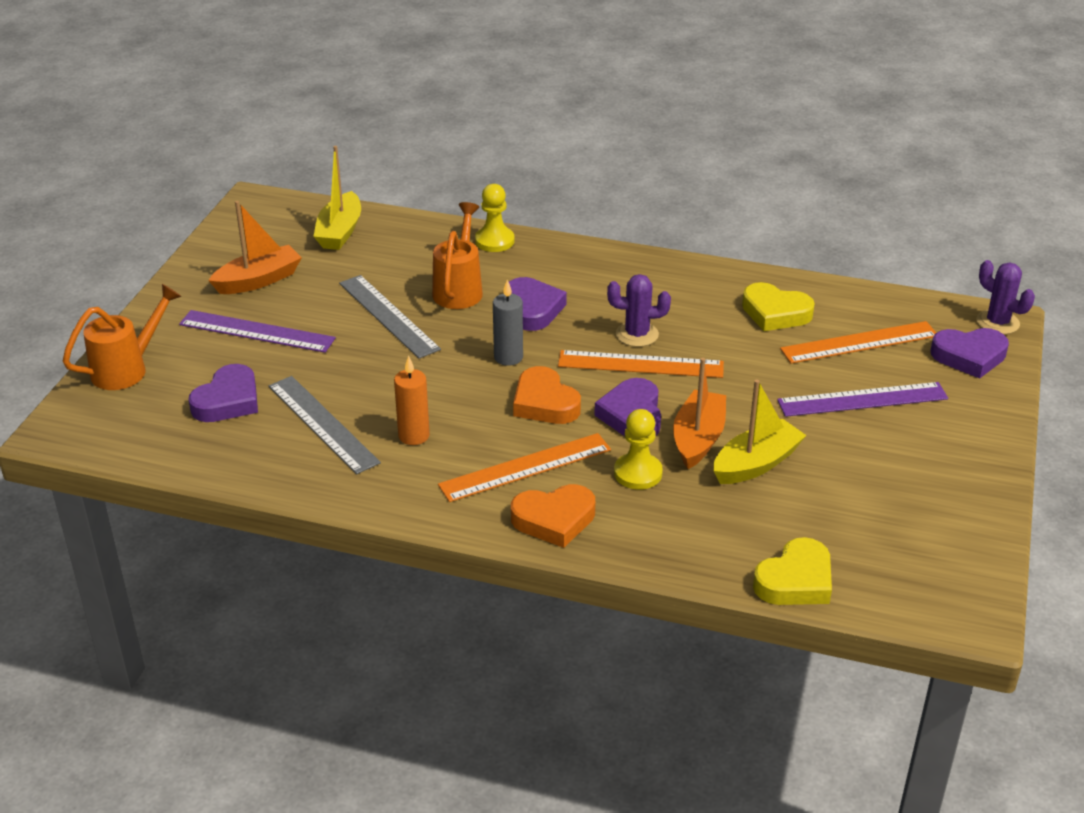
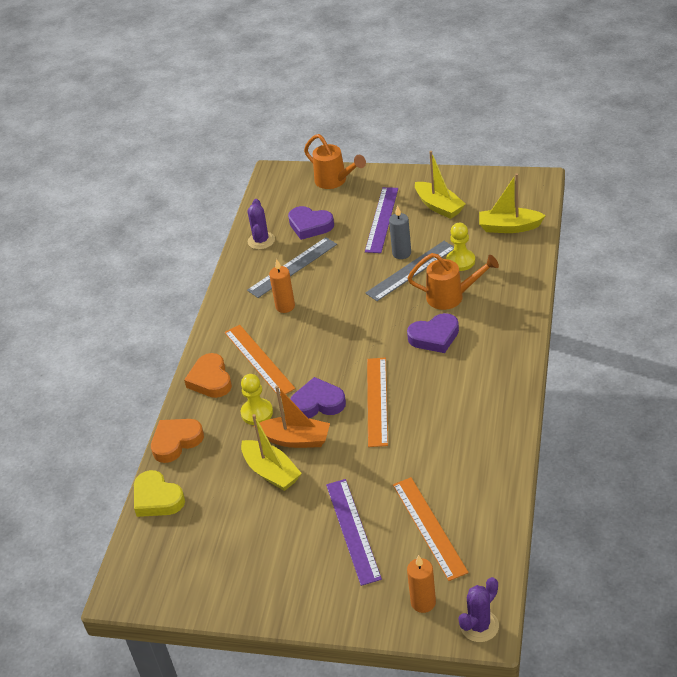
camera: 90 degrees right, 5 degrees up
orange boat [208,201,302,294] -> yellow boat [415,151,465,219]
yellow pawn [475,184,515,252] -> yellow pawn moved to [446,223,475,271]
grey candle [493,280,523,366] -> grey candle moved to [389,205,411,259]
orange heart [513,366,581,424] -> orange heart moved to [151,419,204,463]
purple cactus [607,274,671,347] -> purple cactus moved to [248,199,275,250]
yellow heart [742,282,815,331] -> none
purple heart [930,328,1009,379] -> orange candle [407,555,436,613]

